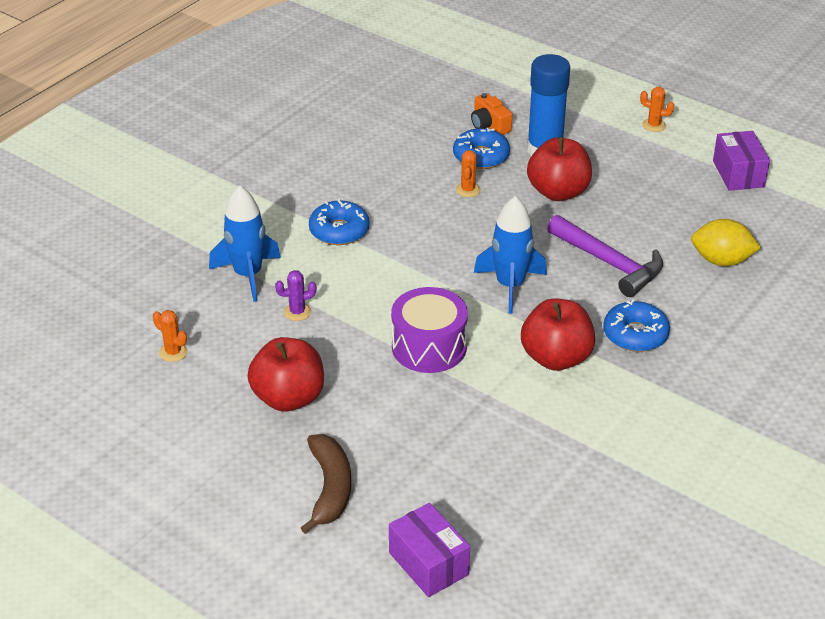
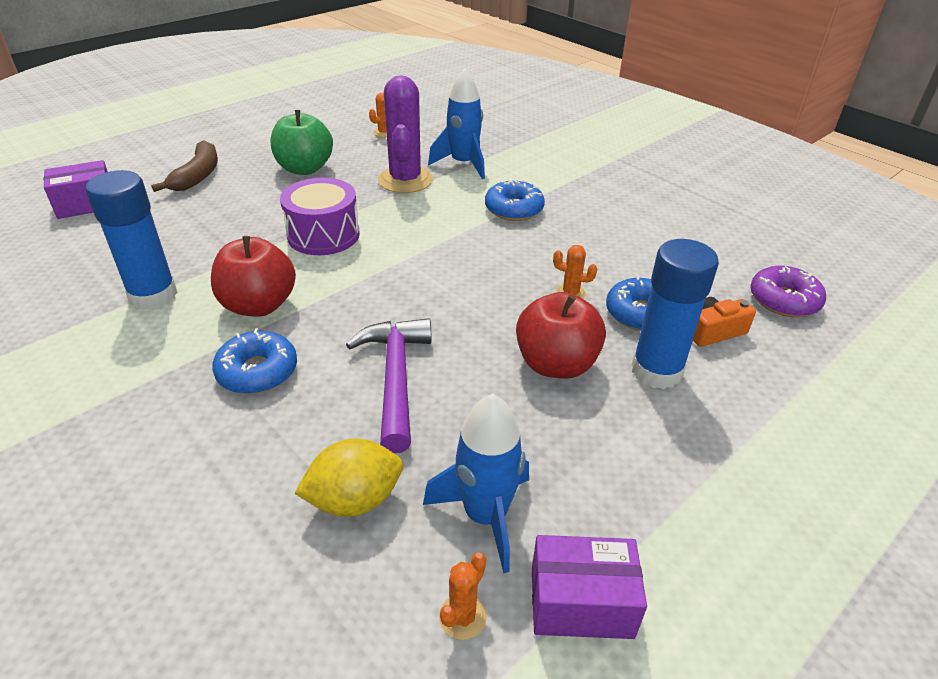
camera: 100 degrees right, 0 degrees up
red apple [247,337,324,412] -> green apple [270,110,333,175]
purple cactus [275,270,316,321] -> purple cactus [378,75,433,193], size x2.29
brown banana [301,434,351,534] -> brown banana turned 90 degrees counterclockwise [151,140,218,192]
blue rocket [474,196,547,314] -> blue rocket moved to [423,394,529,573]
purple hammer [547,215,663,297] -> purple hammer turned 120 degrees clockwise [346,318,432,453]
orange cactus [640,87,675,132] -> orange cactus moved to [439,553,487,640]
yellow lemon [691,219,761,266] -> yellow lemon turned 45 degrees clockwise [294,439,403,517]
none -> blue glue stick [86,170,178,310]
none -> purple donut [750,266,826,317]

